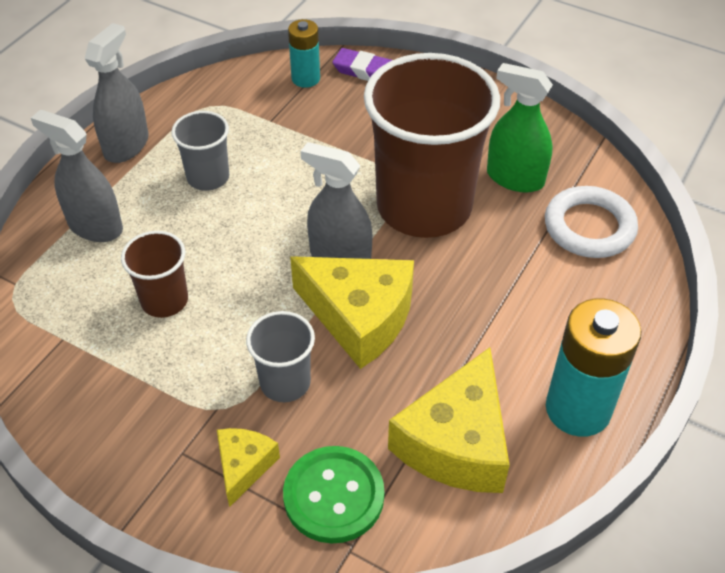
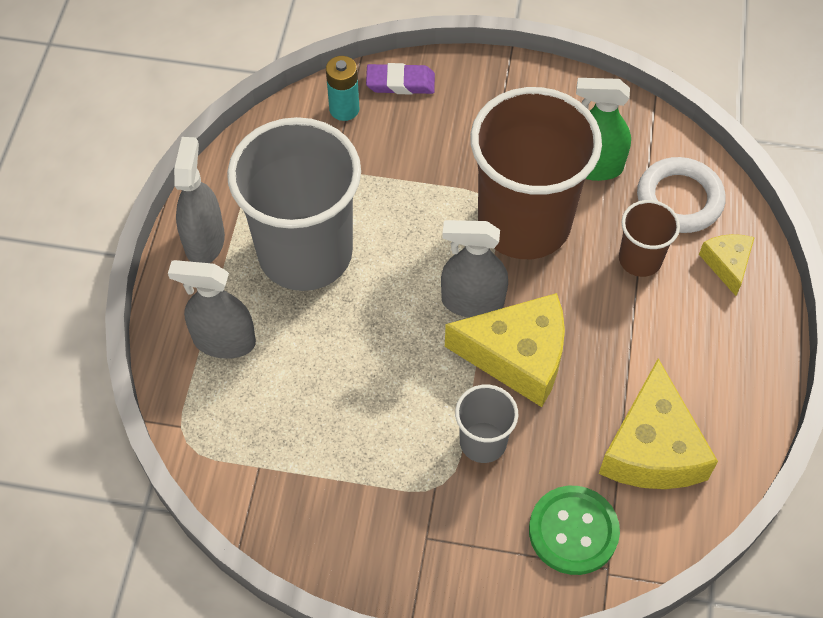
camera: 20 degrees left, 10 degrees up
brown cup [121,231,188,318] -> brown cup moved to [619,200,680,277]
grey cup [171,111,229,191] -> grey cup [227,117,361,291], size x2.18
yellow cheese [217,428,280,507] -> yellow cheese moved to [699,234,755,296]
turquoise battery [546,298,641,437] -> none

